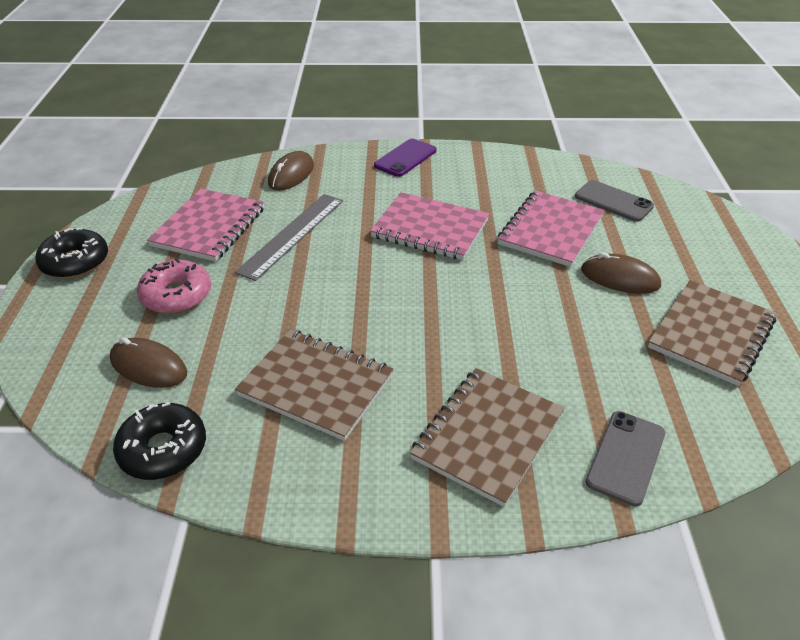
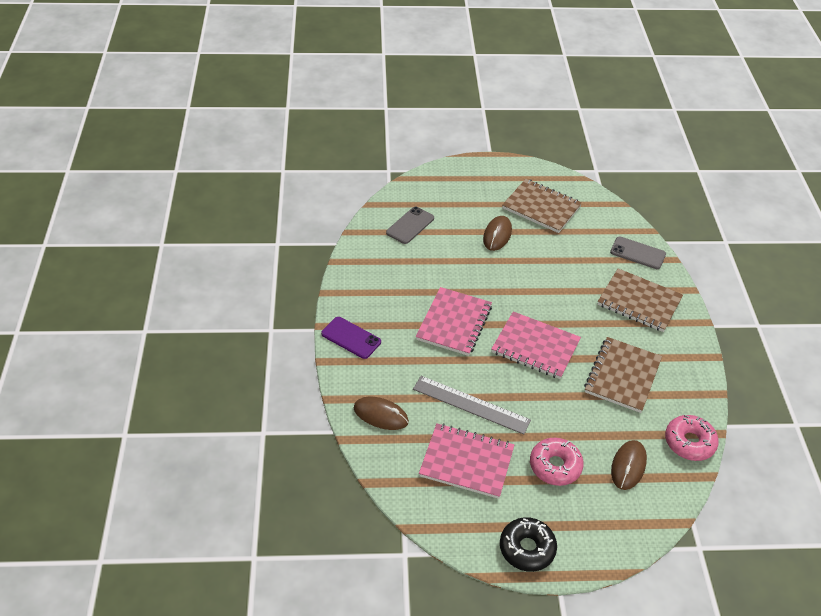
camera: 95 degrees left, 5 degrees up
black donut [113,402,206,480] -> pink donut [665,415,719,461]
pink notebook [498,190,605,267] -> pink notebook moved to [491,311,581,379]

